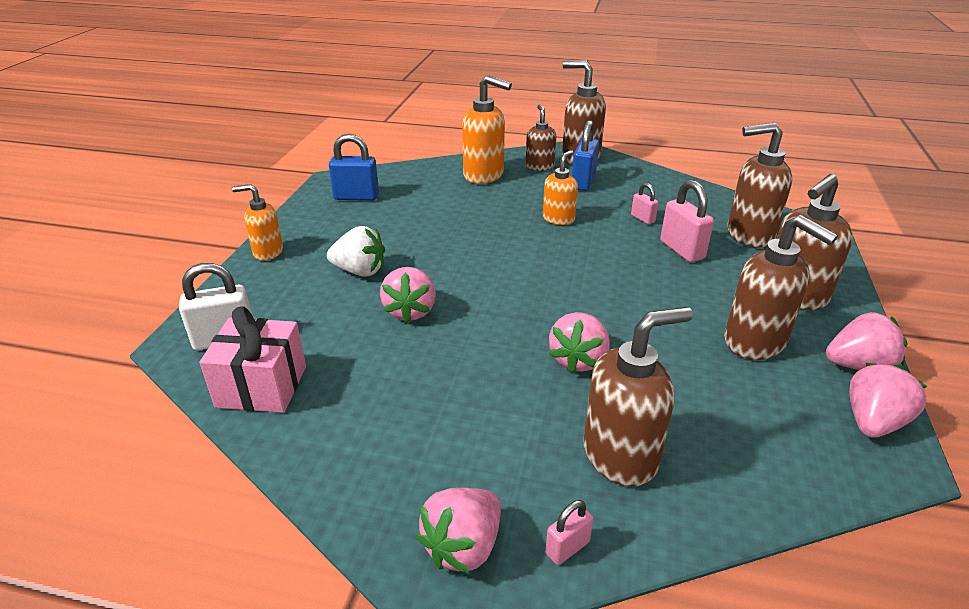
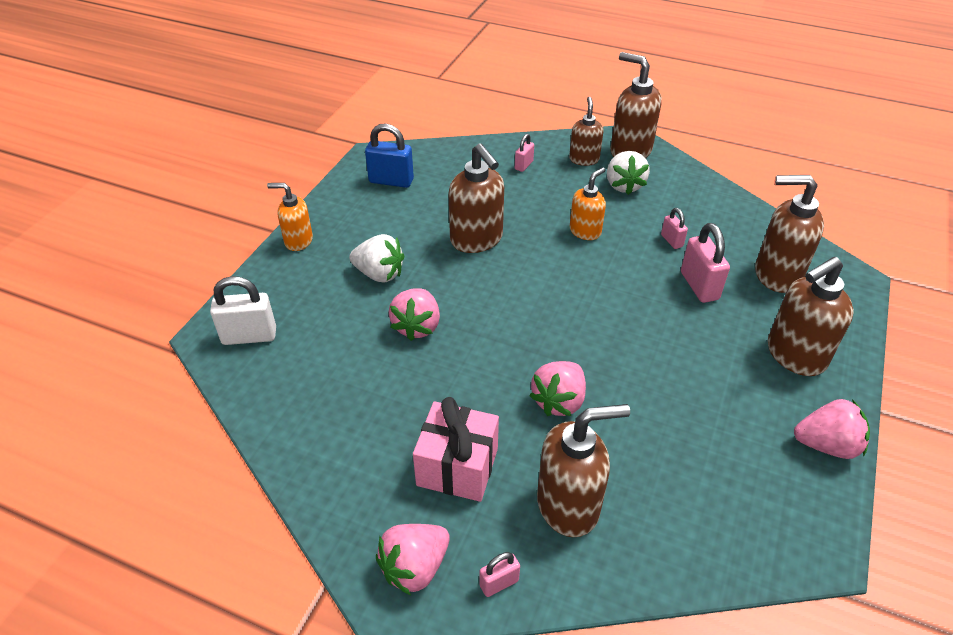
camera: 10 degrees right, 10 degrees up
pink gift [200,306,306,413] -> pink gift moved to [413,397,499,502]
orange soap dispenser [462,75,512,184] -> pink padlock [515,134,534,172]
blue padlock [572,120,599,191] -> white strawberry [607,151,650,195]
brown soap dispenser [724,215,838,360] -> brown soap dispenser moved to [448,144,504,253]
pink strawberry [849,363,928,438] -> none

